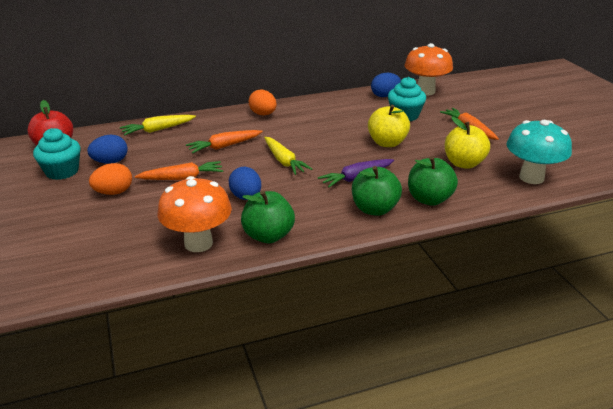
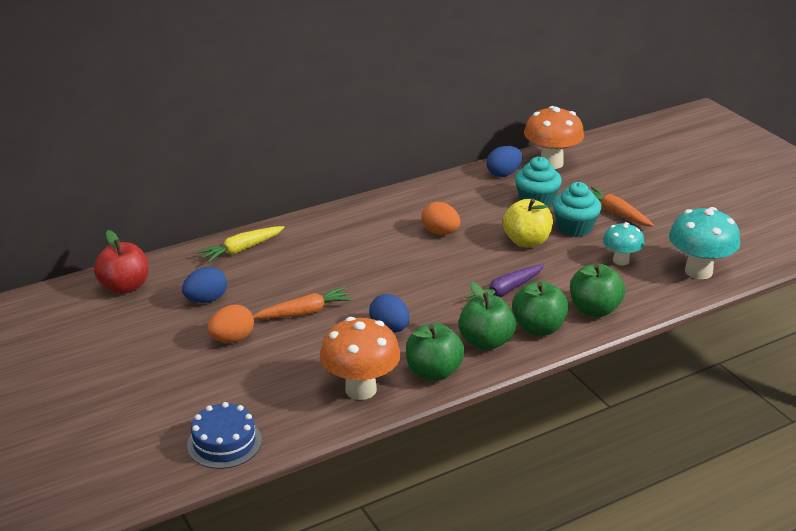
camera: 10 degrees left, 0 degrees up
turquoise cupcake [33,128,81,180] -> turquoise cupcake moved to [553,182,601,237]
orange carrot [186,130,263,153] -> none
orange egg [248,90,277,115] -> orange egg moved to [421,202,460,235]
yellow carrot [264,137,312,175] -> none
yellow apple [445,116,490,169] -> turquoise mushroom [603,222,644,265]
none -> blue cake [187,402,262,469]
none -> green apple [458,282,516,350]

